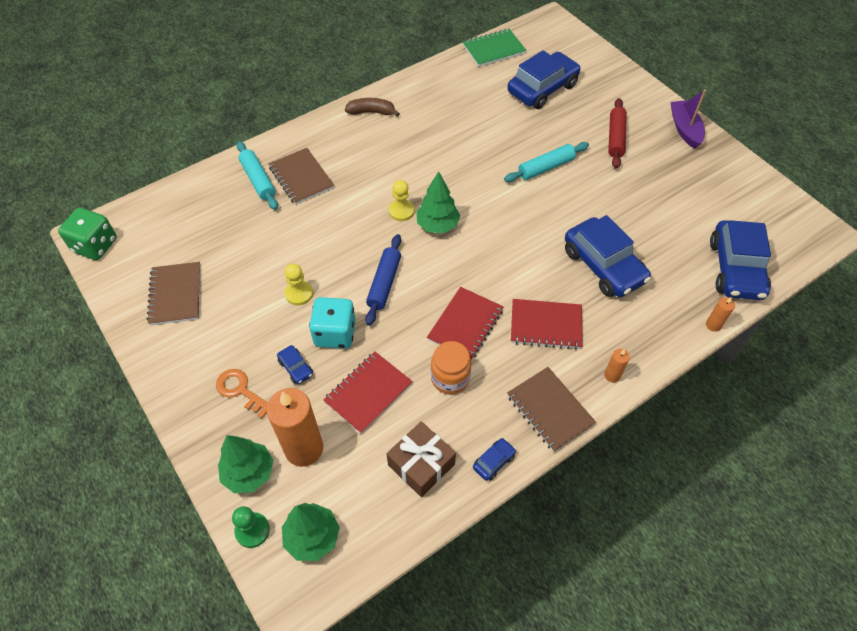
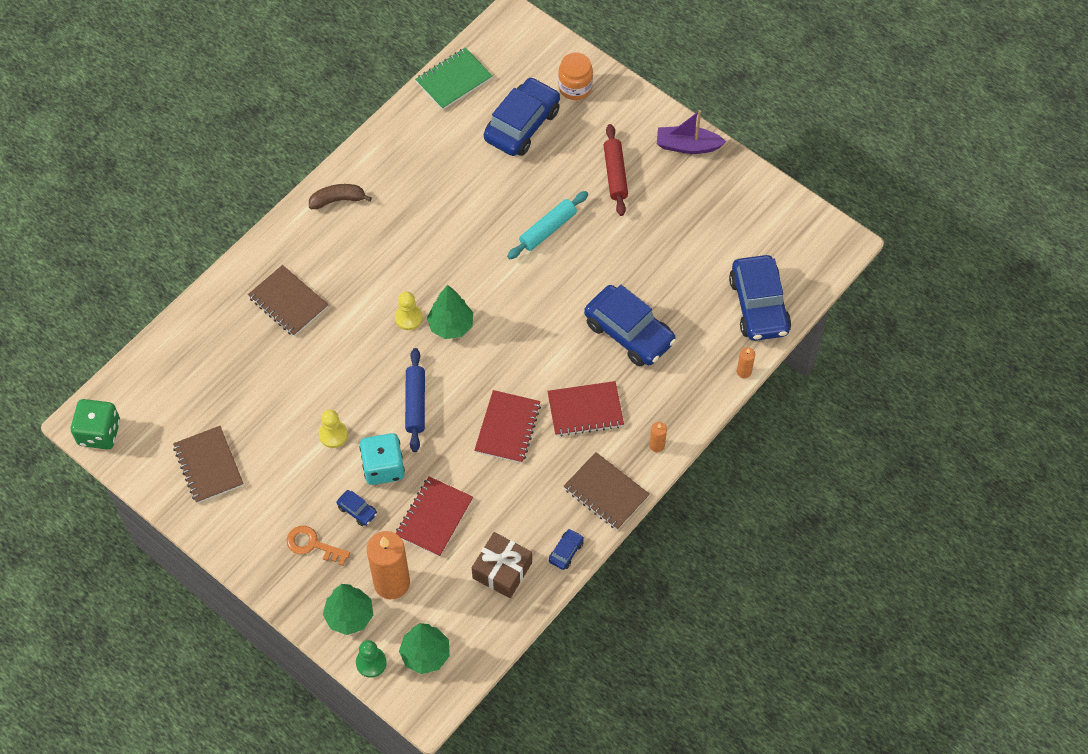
camera: 15 degrees left, 5 degrees up
turquoise rolling pin [237,141,278,210] -> none
orange jar [431,341,471,394] -> orange jar moved to [558,52,593,100]
purple boat [670,89,706,149] -> purple boat turned 60 degrees counterclockwise [657,110,726,154]

